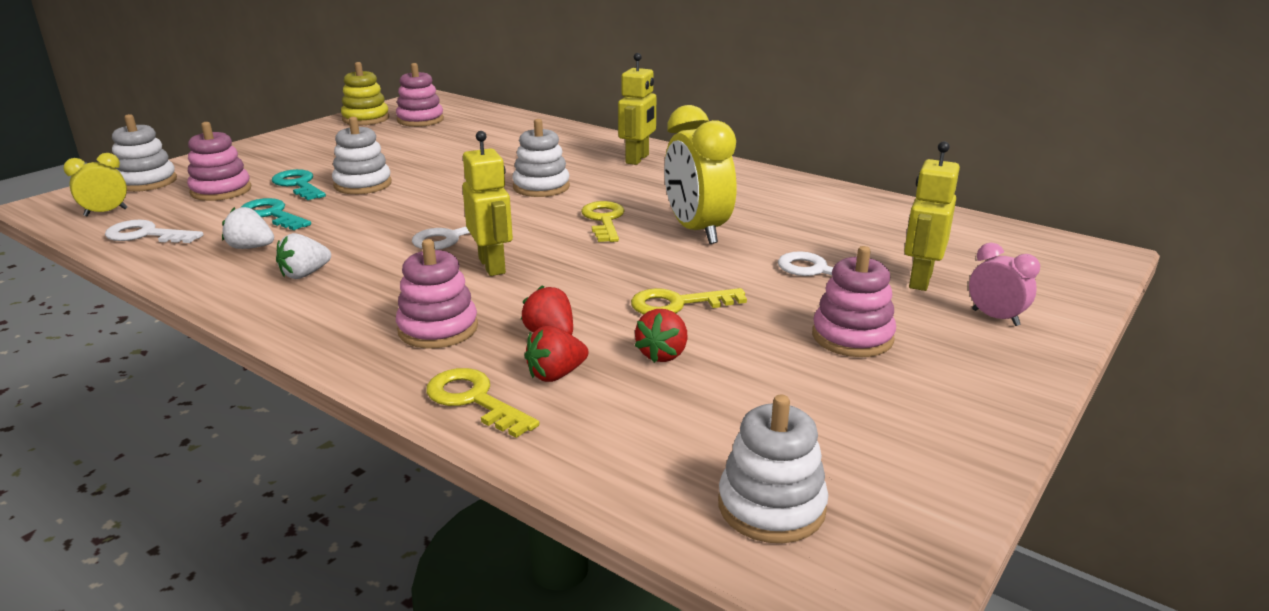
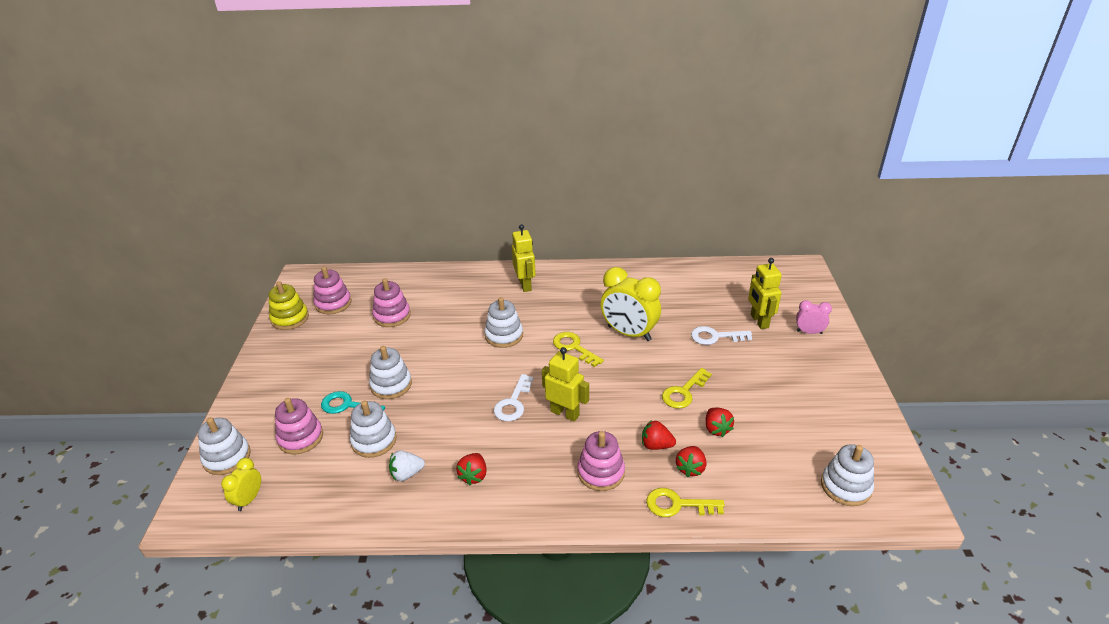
camera: 35 degrees left, 10 degrees up
white key [105,220,204,243] -> none
turquoise key [240,198,311,230] -> white stacking toy [350,400,397,458]
white strawberry [276,233,331,279] -> red strawberry [456,453,487,485]
pink stacking toy [812,246,896,357] -> pink stacking toy moved to [372,278,411,327]

